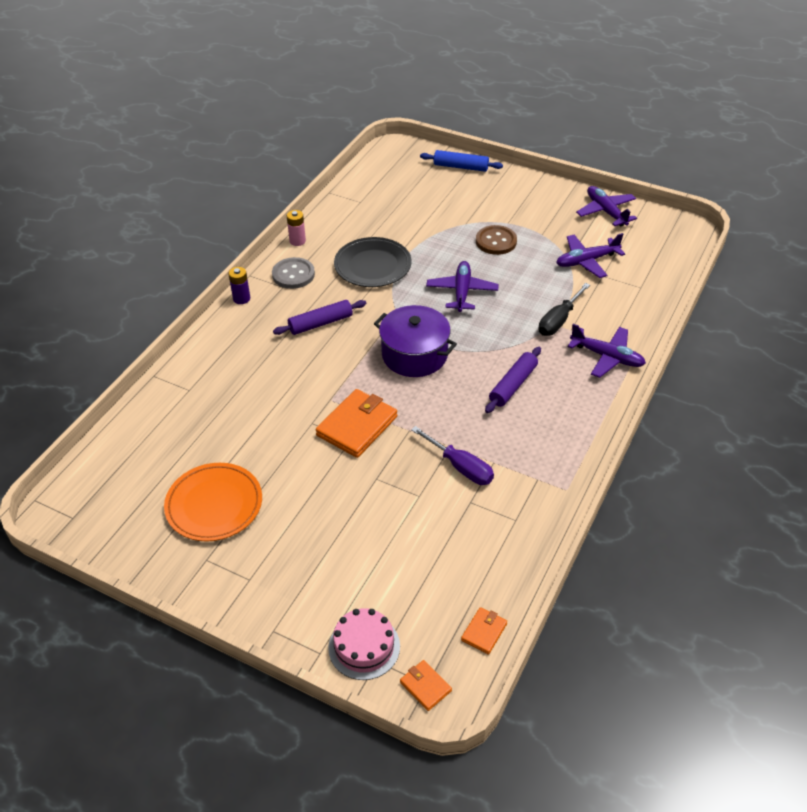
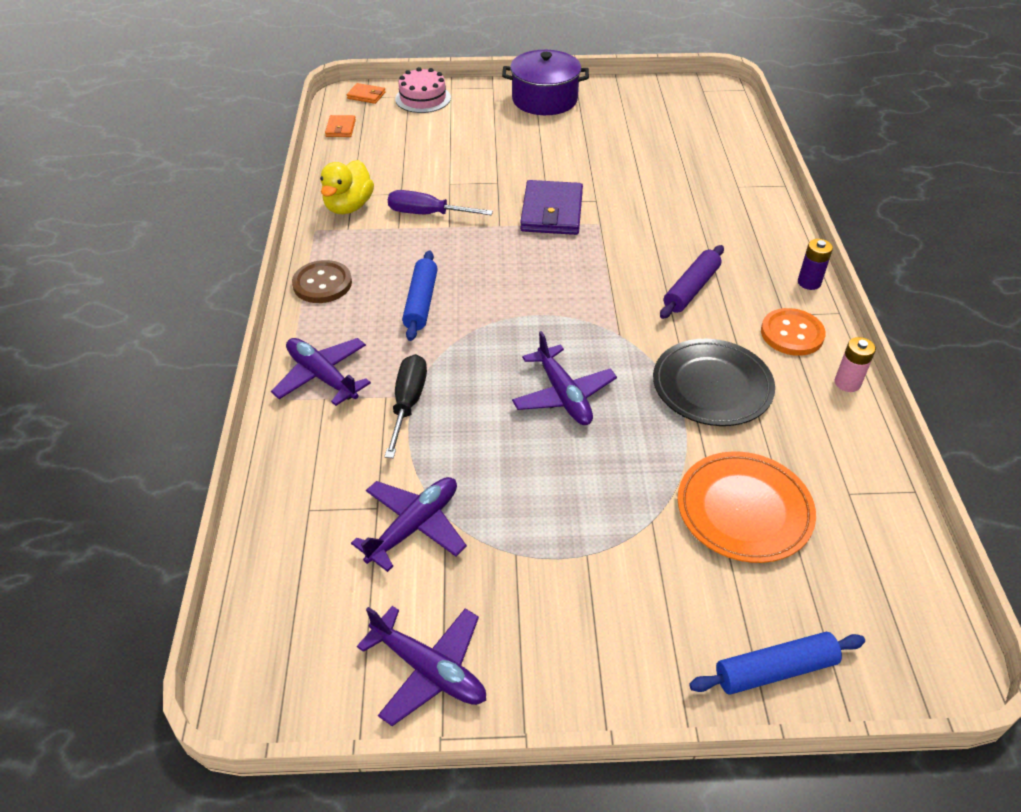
camera: 150 degrees right, 0 degrees up
orange plate [164,463,262,541] -> orange plate moved to [678,451,816,563]
grey button [272,257,315,289] -> orange button [761,308,826,356]
orange wallet [316,389,397,458] -> purple wallet [520,180,583,235]
purple pot [374,305,457,377] -> purple pot moved to [502,50,589,115]
brown button [476,225,517,255] -> brown button moved to [292,260,352,303]
purple rolling pin [485,347,541,413] -> blue rolling pin [402,250,438,341]
purple plane [568,324,646,378] -> purple plane turned 45 degrees clockwise [271,338,371,406]
none -> yellow duck [320,160,374,214]

